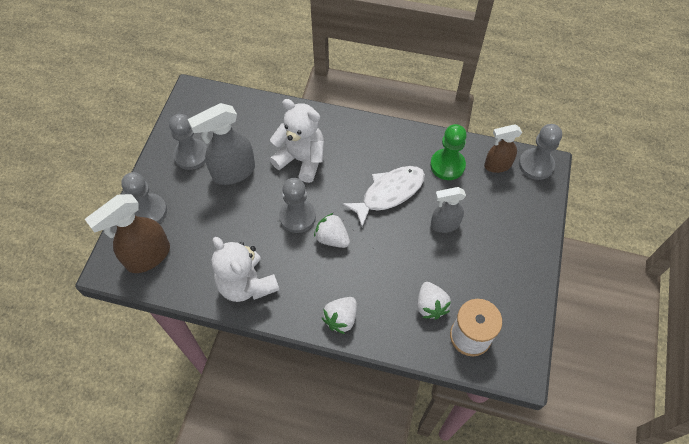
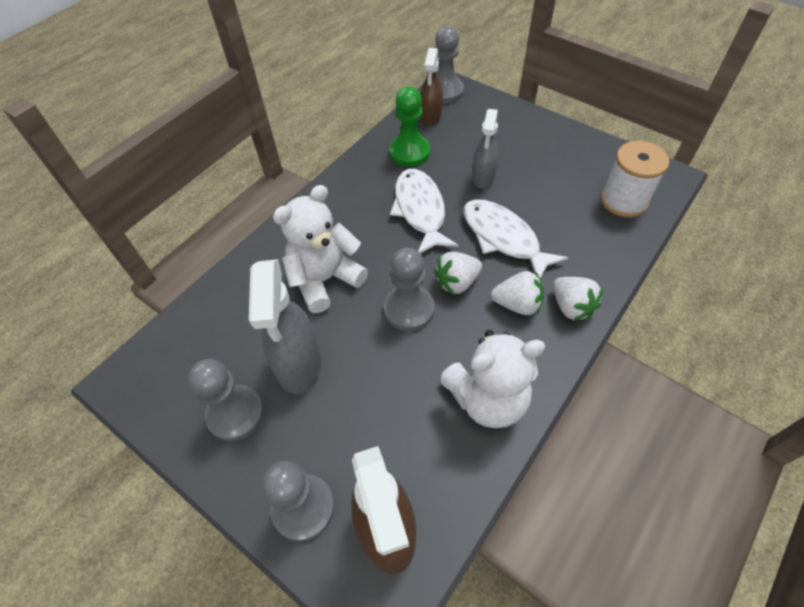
camera: 65 degrees left, 5 degrees down
white strawberry [417,282,451,319] -> white strawberry moved to [491,271,544,315]
none -> white fish [463,199,568,279]

